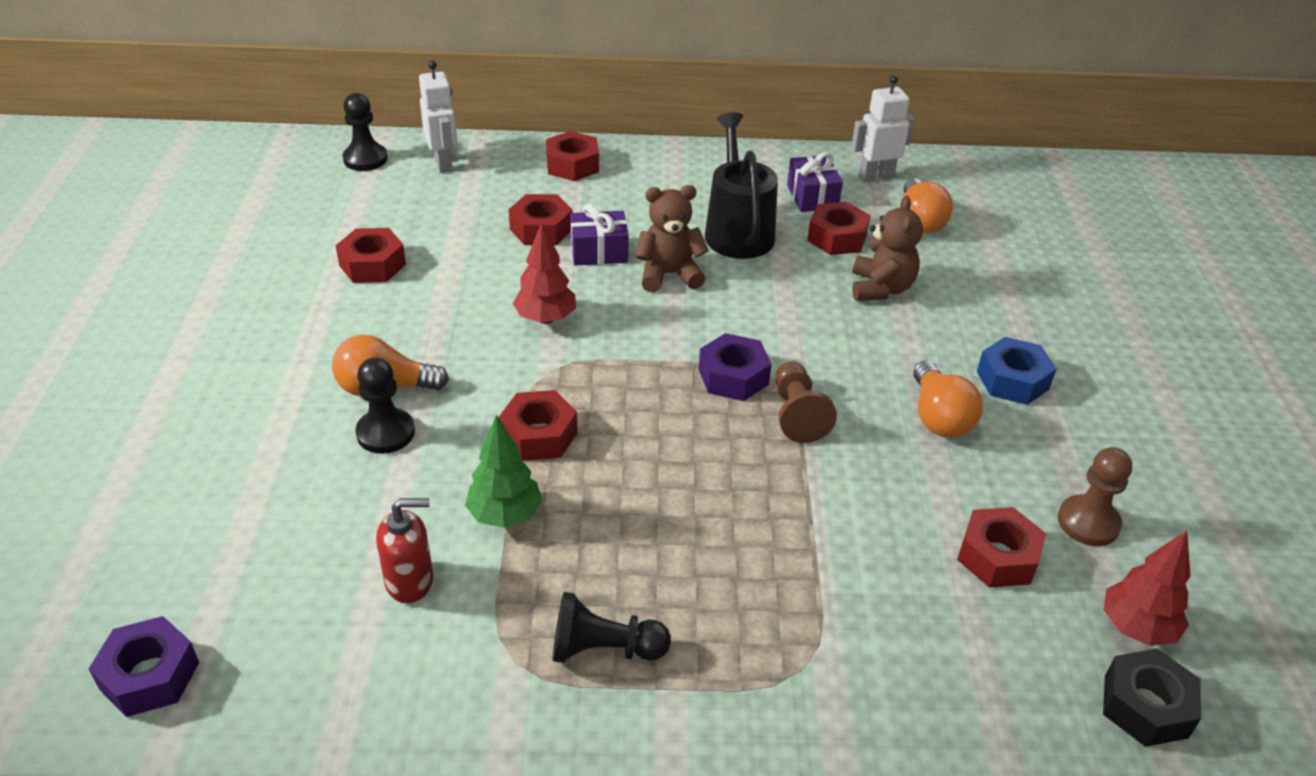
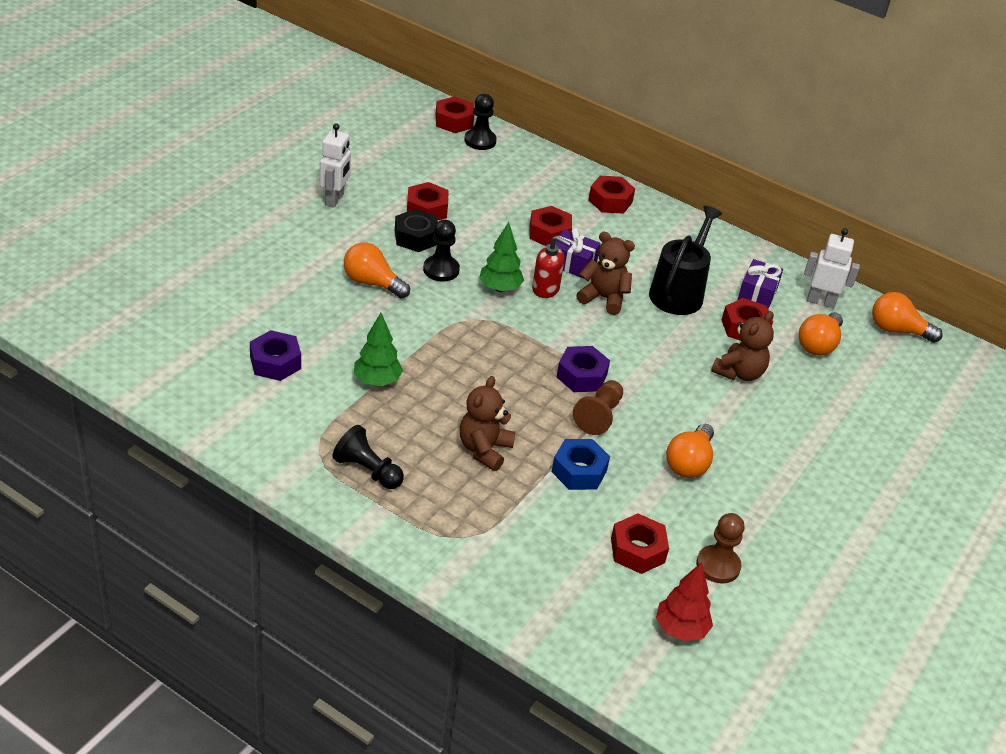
camera: 30 degrees right, 0 degrees up
purple nut [89,616,199,717] -> purple nut moved to [250,330,301,381]
black pawn [355,357,415,454] -> black pawn moved to [423,220,460,282]
red soap dispenser [376,498,433,603] -> red soap dispenser moved to [532,236,571,298]
white robot [419,60,458,173] -> white robot moved to [320,123,351,207]
red nut [499,390,578,461] -> red nut moved to [435,96,474,133]
red tree [513,222,576,324] -> green tree [479,222,524,292]
blue nut [977,337,1056,405] -> blue nut moved to [552,439,610,490]
black nut [1103,649,1201,747] -> black nut moved to [395,209,438,252]
none -> brown teddy bear [460,376,516,471]
none -> orange light bulb [872,292,943,343]

